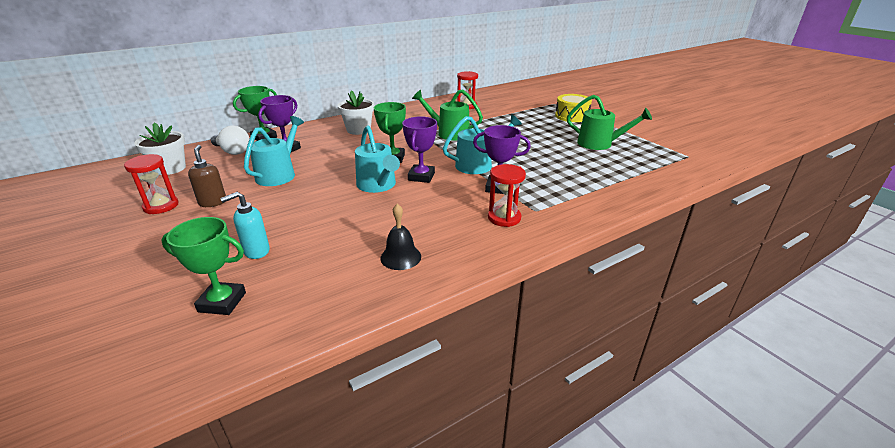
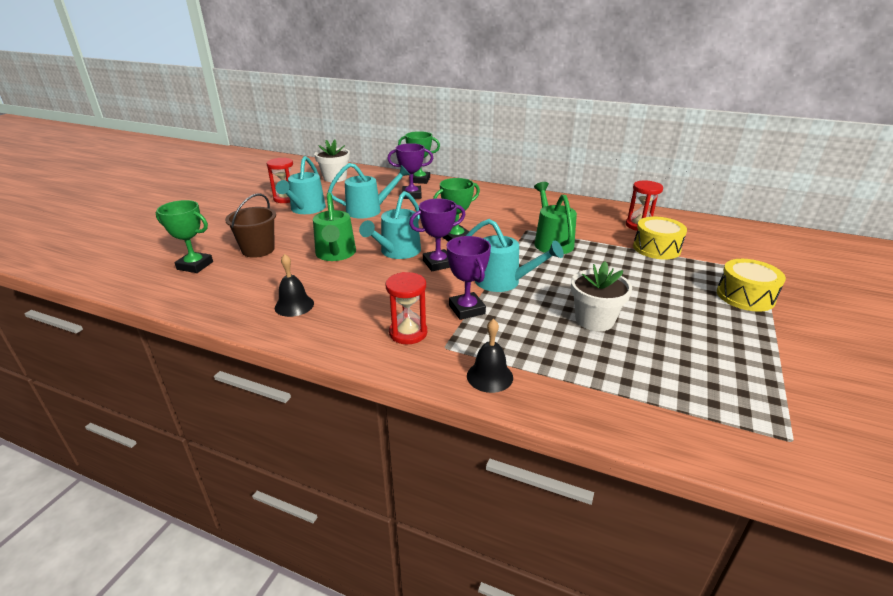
camera: 55 degrees right, 0 degrees up
green trophy [161,217,246,315] -> green trophy turned 45 degrees counterclockwise [156,200,213,273]
brown soap dispenser [188,145,226,207] -> turquoise watering can [276,156,326,214]
white light bulb [211,126,250,155] -> none
turquoise soap dispenser [220,192,270,259] -> brown bucket [225,193,276,258]
white flower pot [337,90,374,135] -> white flower pot moved to [571,261,632,331]
green watering can [567,95,652,150] -> green watering can moved to [313,192,356,261]
none -> black bell [467,319,513,393]
none -> yellow drum [633,217,687,259]

